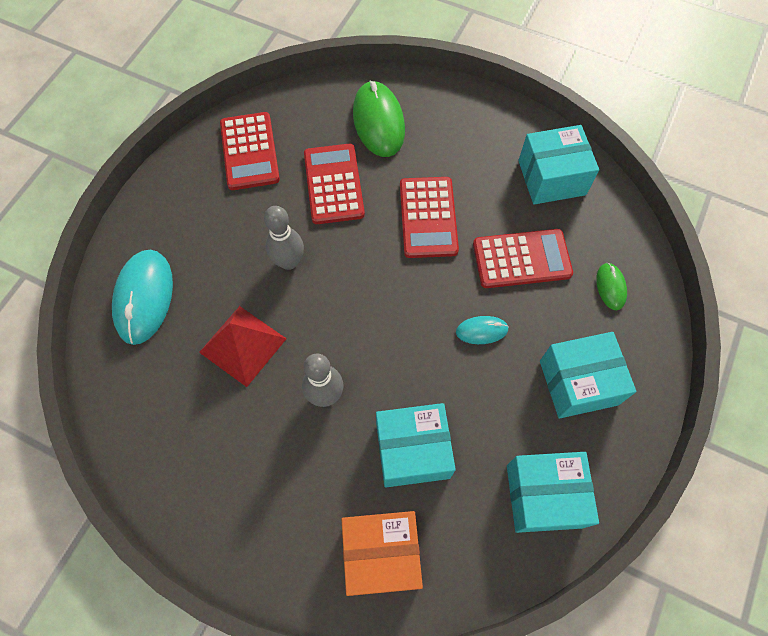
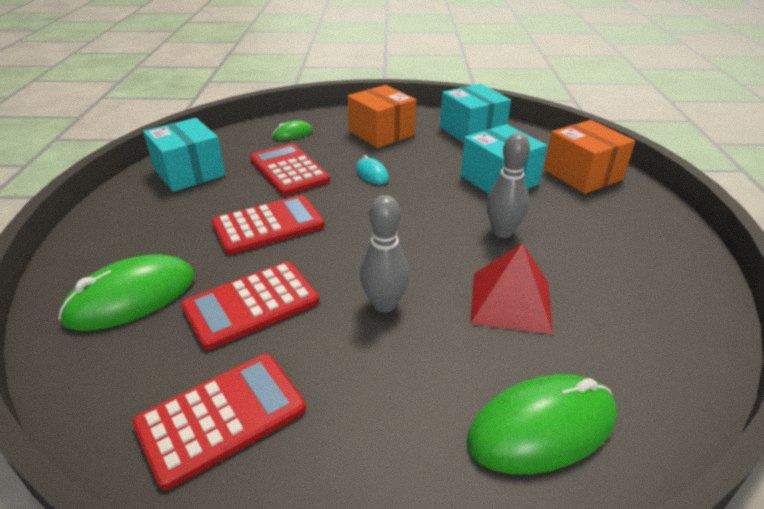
camera: 115 degrees left, 30 degrees down
turquoise mouse [112,250,173,345] -> green mouse [466,375,617,474]
turquoise box [540,332,636,419] -> orange box [347,85,416,148]

